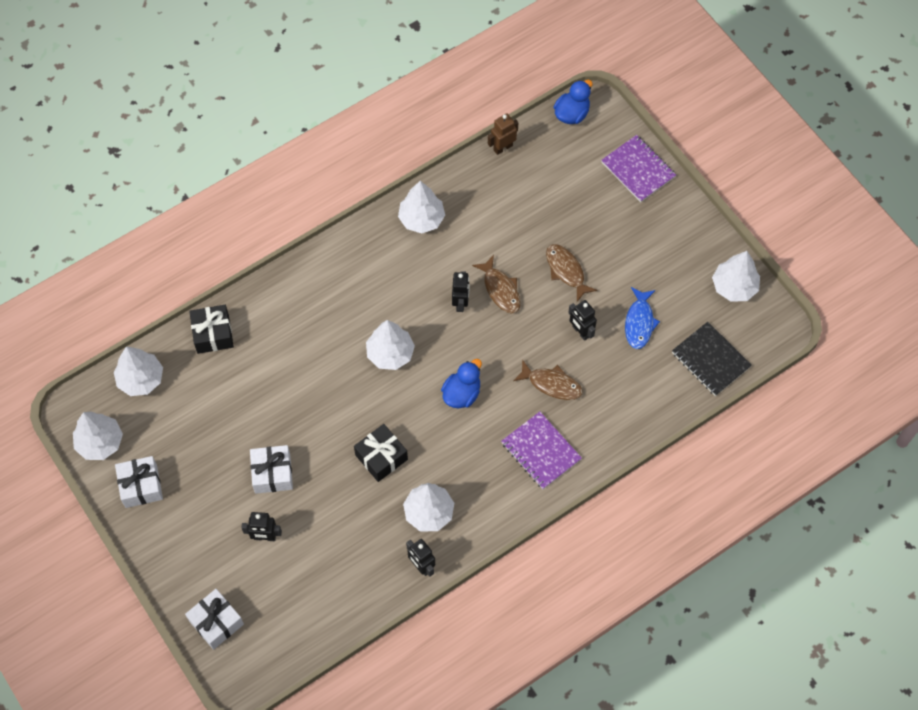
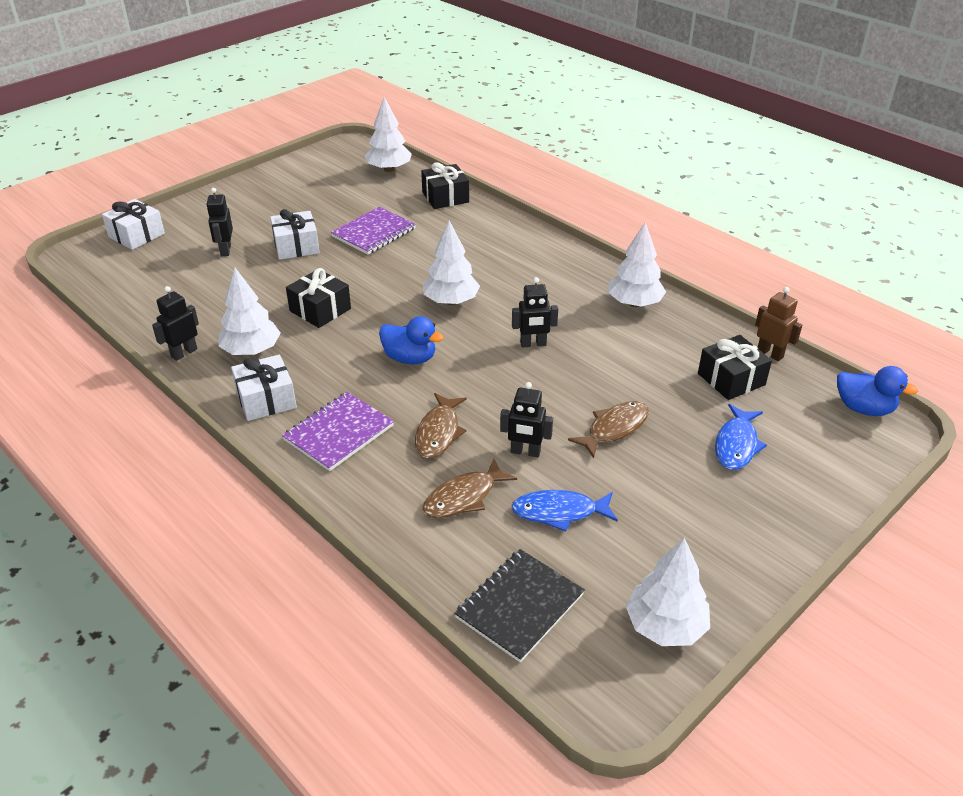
camera: 80 degrees right, 25 degrees down
white tree [73,411,123,460] -> none
white gift [115,456,163,508] -> white gift moved to [231,355,297,421]
brown fish [472,255,521,314] -> brown fish moved to [422,459,517,518]
black robot [568,300,597,341] -> black robot turned 120 degrees counterclockwise [500,382,553,457]
purple notebook [601,135,676,202] -> purple notebook moved to [331,207,416,255]
none -> black gift [698,335,772,400]
none -> blue fish [715,404,767,470]

